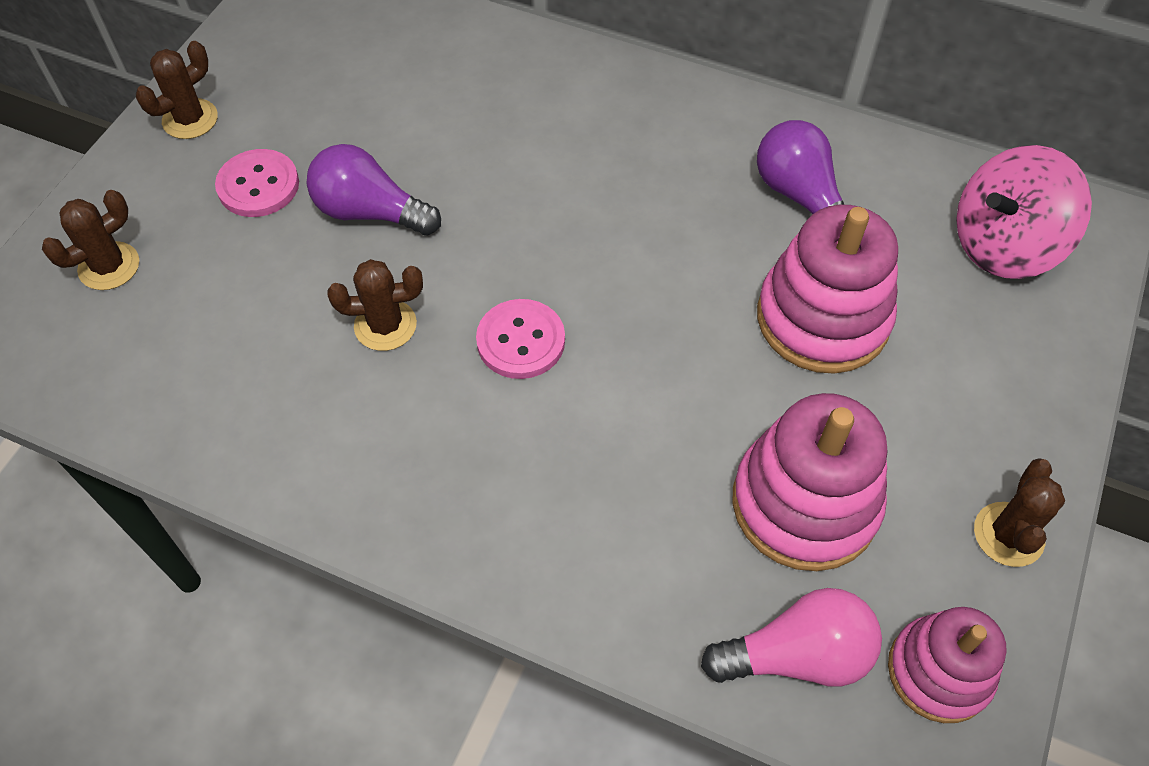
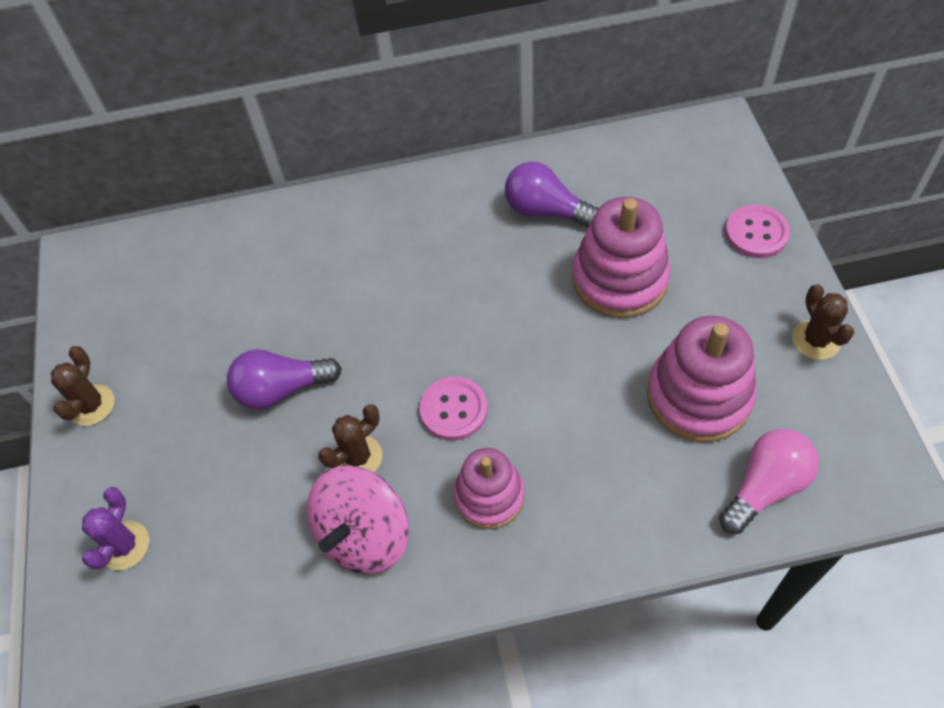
camera: 30 degrees left, 0 degrees up
brown cactus [42,190,139,290] -> purple cactus [82,487,149,570]
pink button [215,149,299,217] -> pink button moved to [725,205,790,258]
pink stacking toy [888,607,1007,723] -> pink stacking toy moved to [454,448,525,529]
pink spinning top [956,145,1092,279] -> pink spinning top moved to [307,466,409,574]

